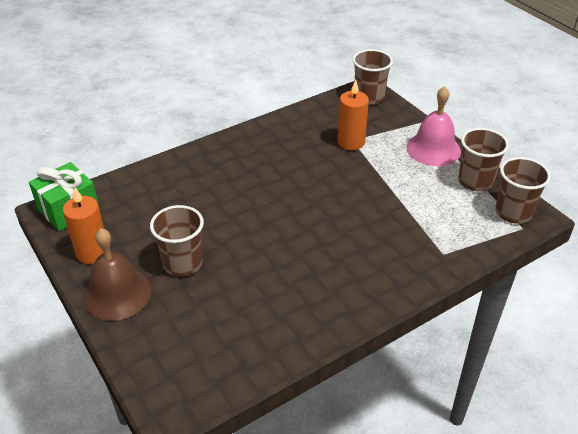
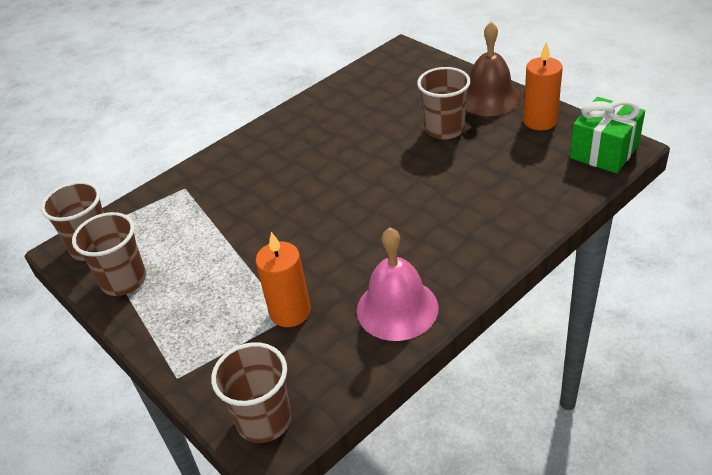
camera: 175 degrees right, 0 degrees up
pink bell [406,86,461,166] -> pink bell moved to [357,227,438,341]

